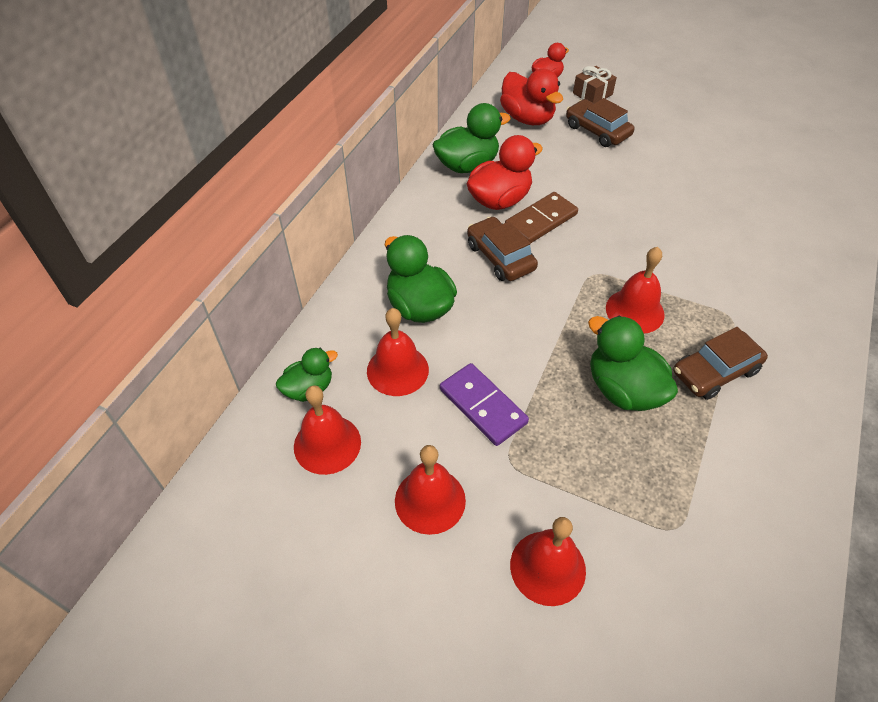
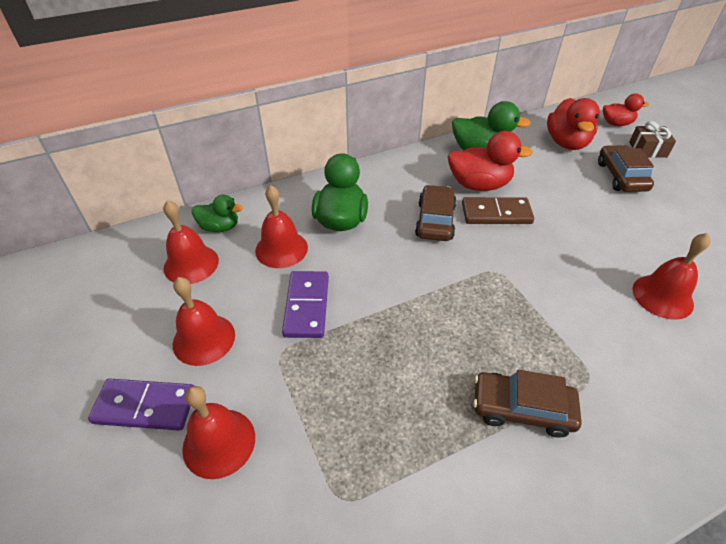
camera: 40 degrees right, 5 degrees down
green duck [588,315,678,411] -> none
red bell [606,247,665,334] -> red bell moved to [632,233,710,320]
none -> purple domino [88,378,194,431]

